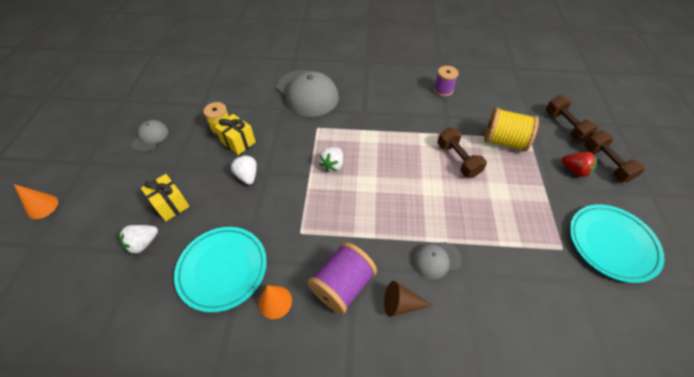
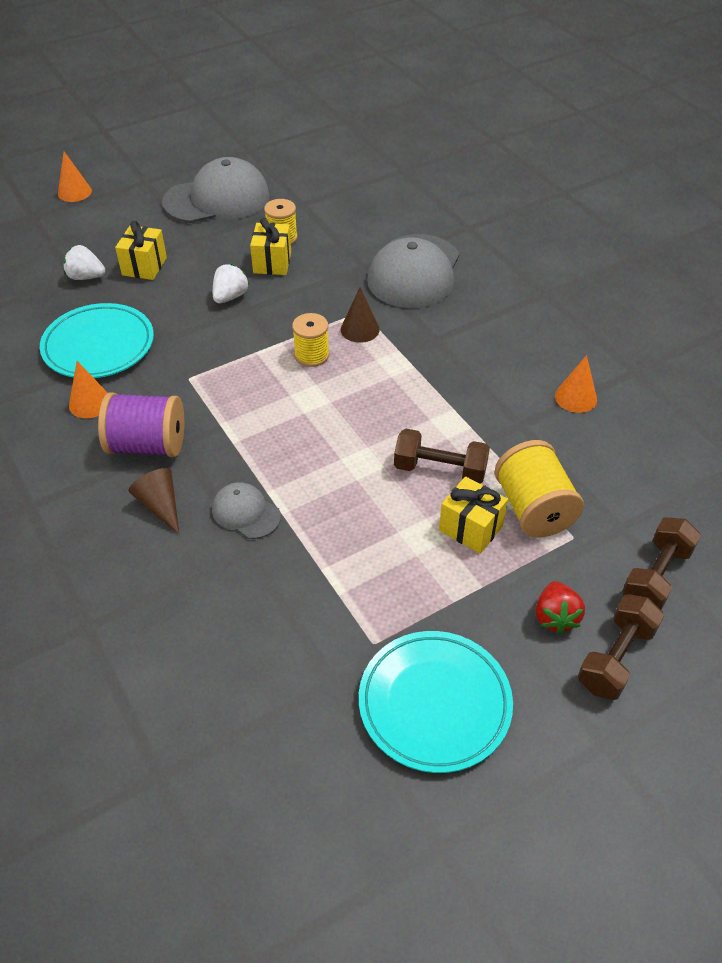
camera: 55 degrees right, 5 degrees down
grey cap [132,120,169,152] -> grey cap [162,157,270,223], size x2.01
white strawberry [319,147,343,172] -> yellow spool [292,313,329,367]
purple spool [434,66,459,97] -> orange cone [555,355,597,413]
brown dumbbell [437,127,487,177] -> brown dumbbell turned 75 degrees clockwise [394,429,490,484]
none -> brown cone [341,287,380,343]
none -> yellow gift [439,476,508,554]

